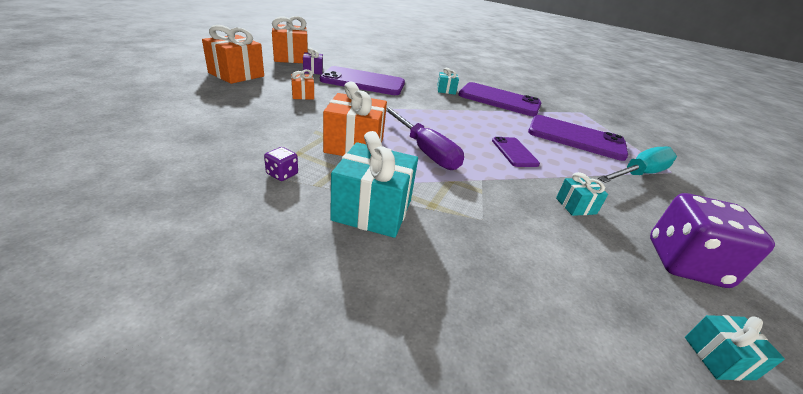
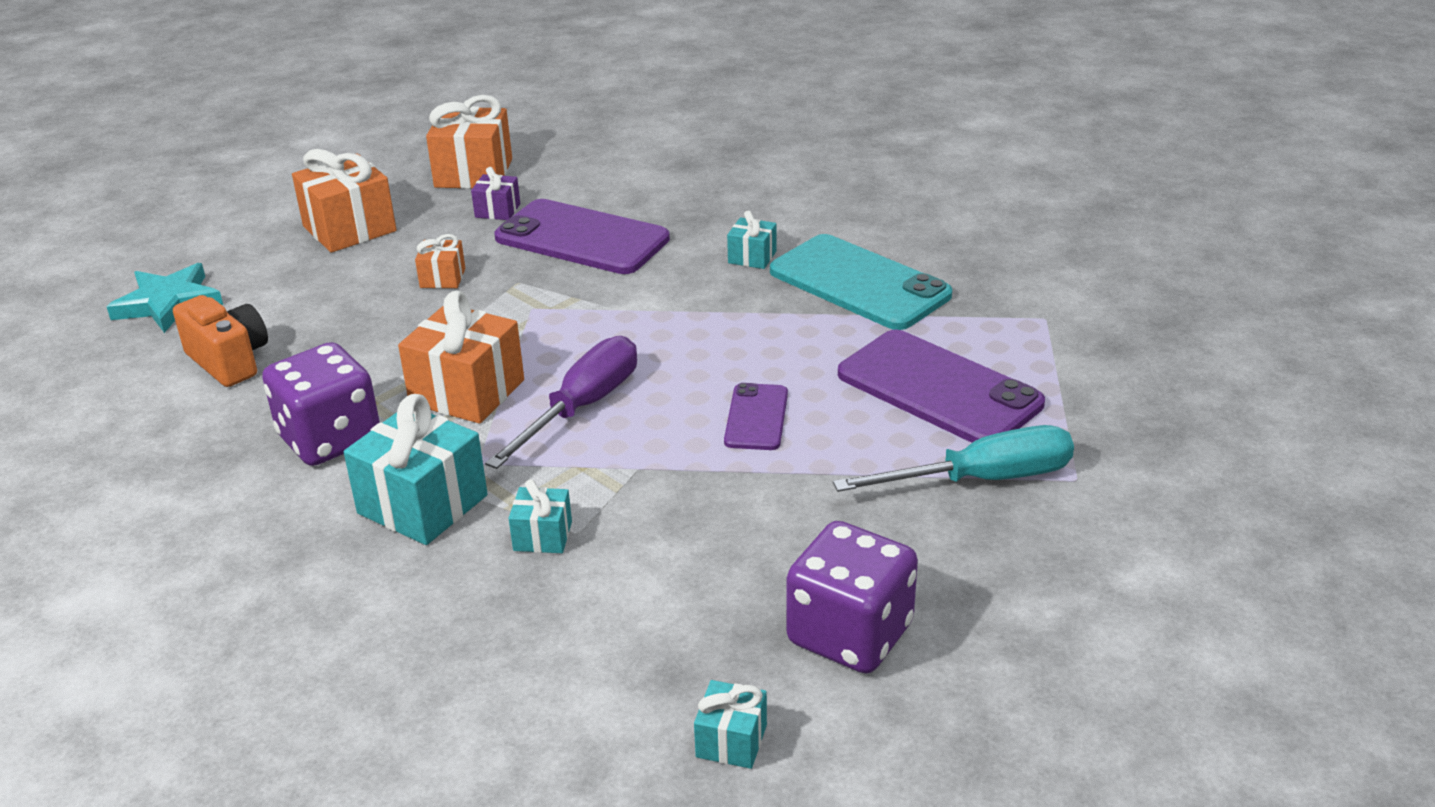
camera: 25 degrees right, 0 degrees up
purple dice [264,147,298,181] -> purple dice [262,342,380,466], size x2.38
purple screwdriver [386,106,464,170] -> purple screwdriver turned 135 degrees counterclockwise [485,336,637,469]
purple phone [458,82,541,116] -> turquoise phone [770,234,952,330]
turquoise gift [556,172,608,216] -> turquoise gift moved to [509,479,572,553]
none -> turquoise star [107,263,223,333]
none -> orange camera [173,295,268,387]

